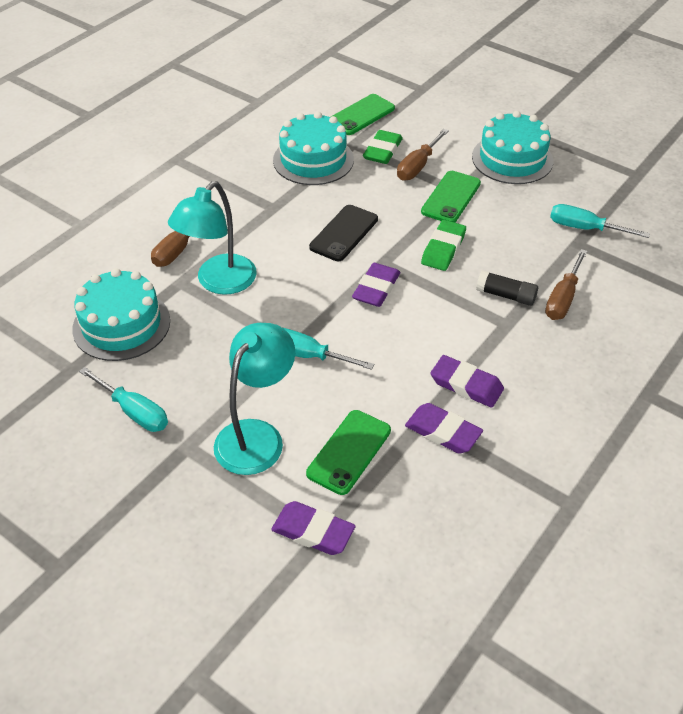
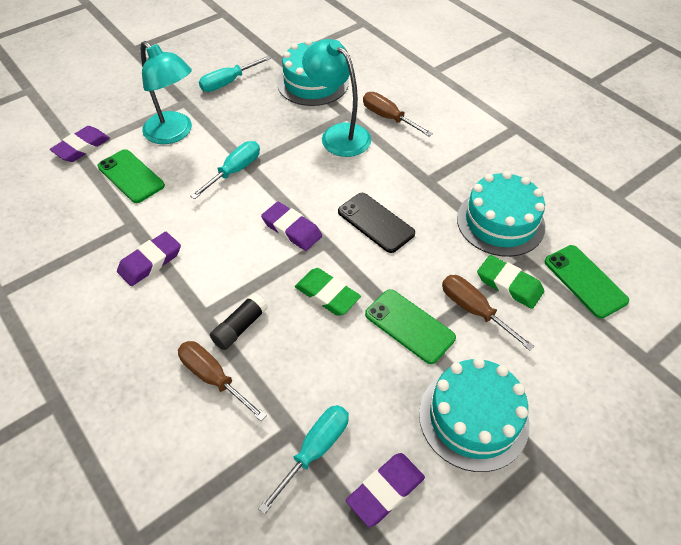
camera: 105 degrees right, 5 degrees up
purple eraser [405,403,483,454] -> purple eraser moved to [346,453,425,527]

